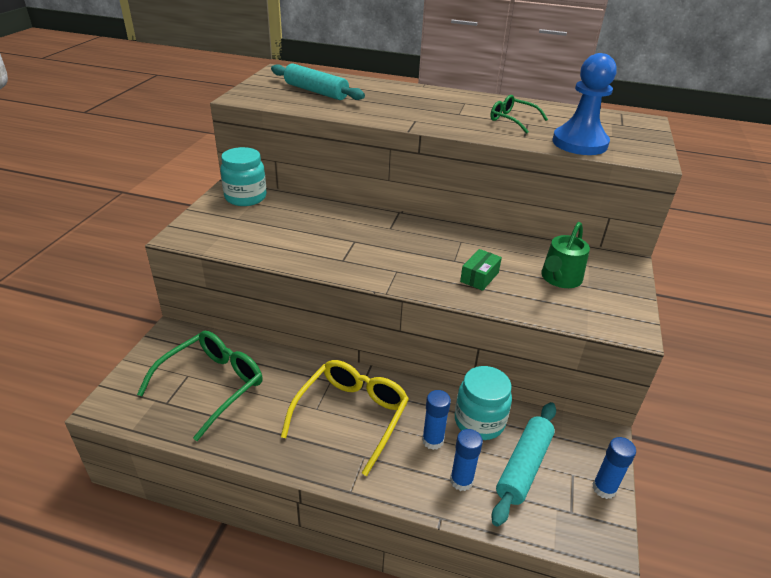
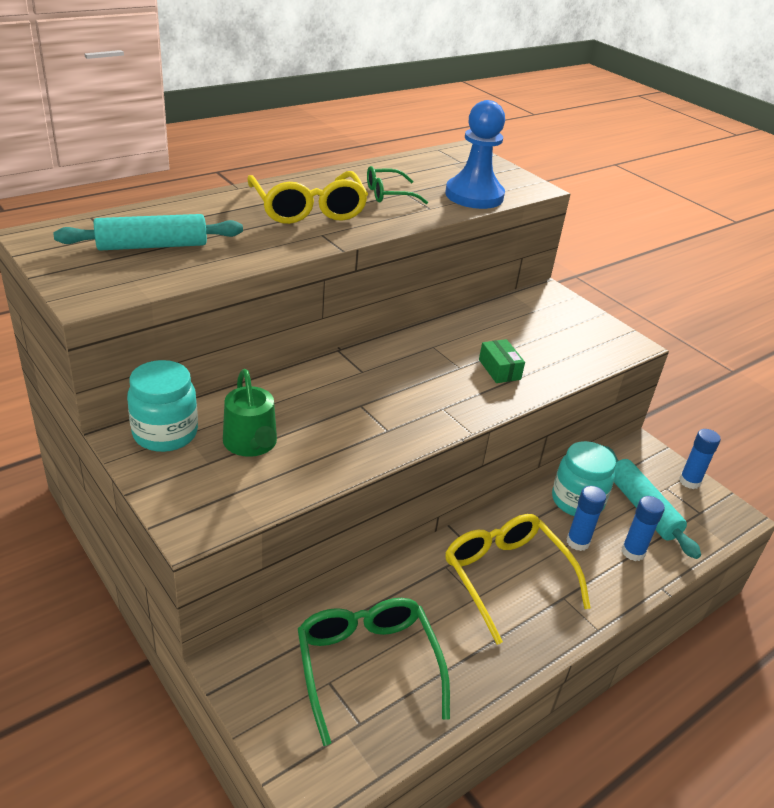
camera: 55 degrees left, 0 degrees up
green watering can [541,222,590,288] -> green watering can moved to [223,369,277,457]
none -> yellow glasses [247,171,368,224]

